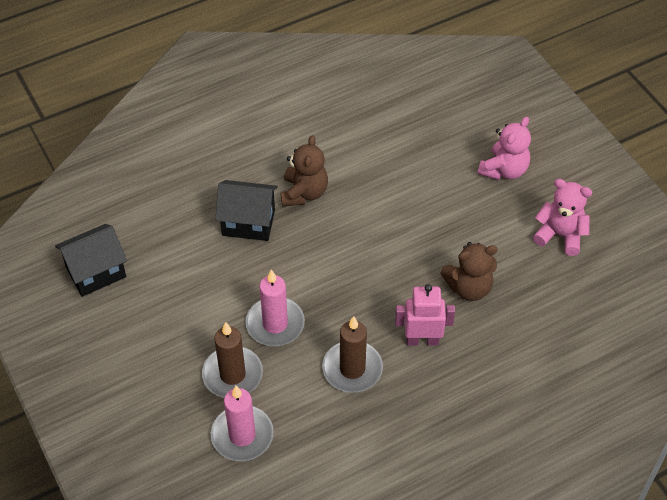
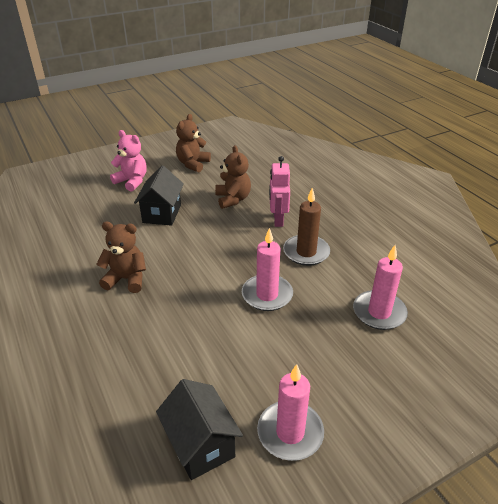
camera: 90 degrees left, 15 degrees down
brown candle [202,322,263,398] -> none
black house [215,180,278,241] -> black house moved to [134,166,184,226]
pink teddy bear [533,179,592,256] -> brown teddy bear [176,114,211,172]
none -> pink candle [257,364,324,461]

